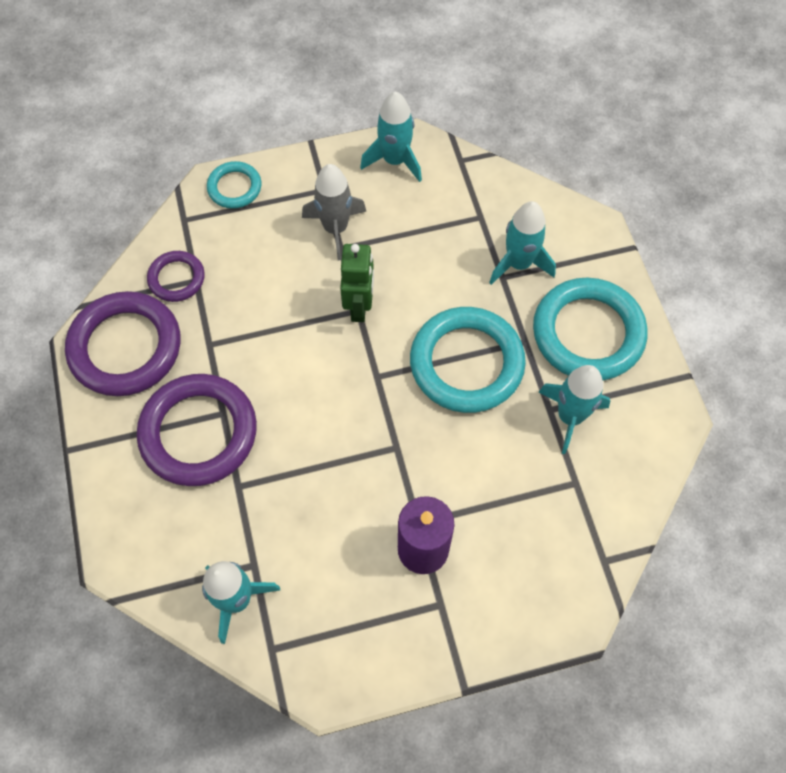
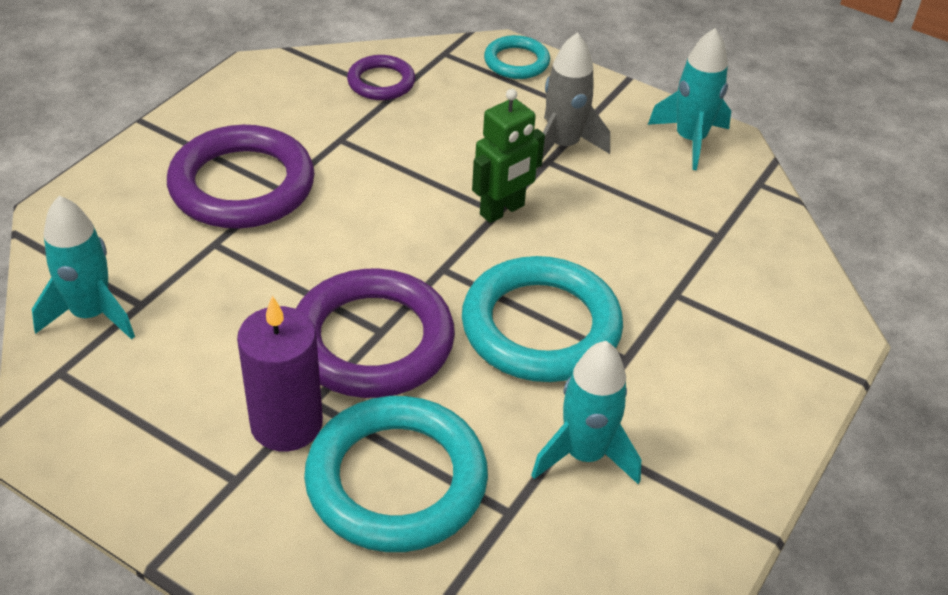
camera: 45 degrees right, 20 degrees down
purple ring [65,291,181,396] -> purple ring moved to [296,269,455,398]
turquoise rocket [489,201,556,285] -> none
turquoise ring [533,278,647,381] -> turquoise ring moved to [304,396,488,552]

